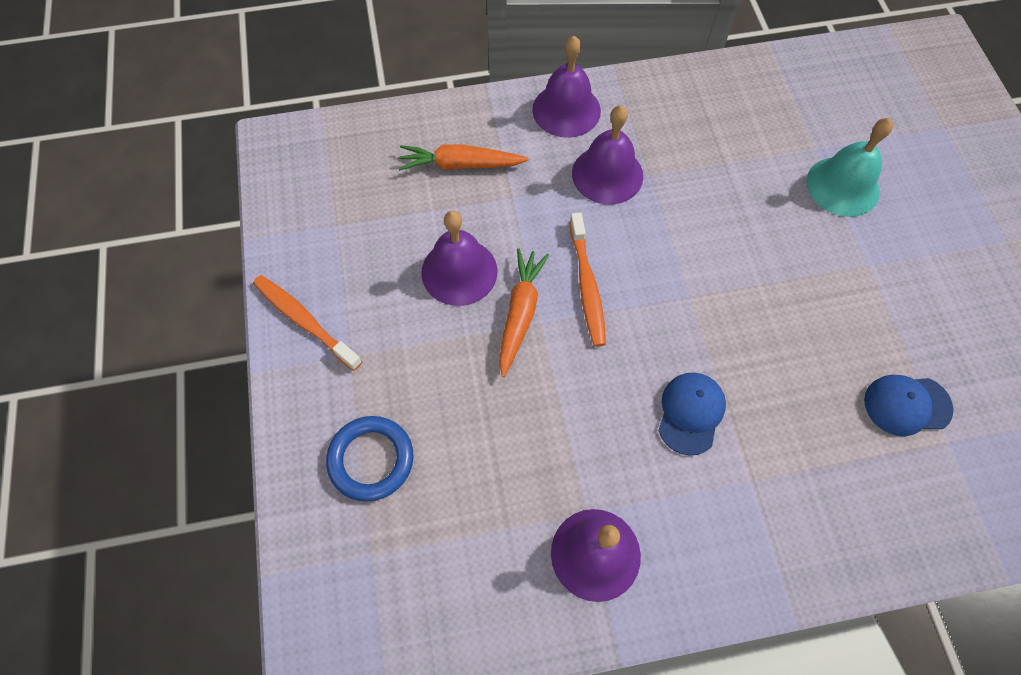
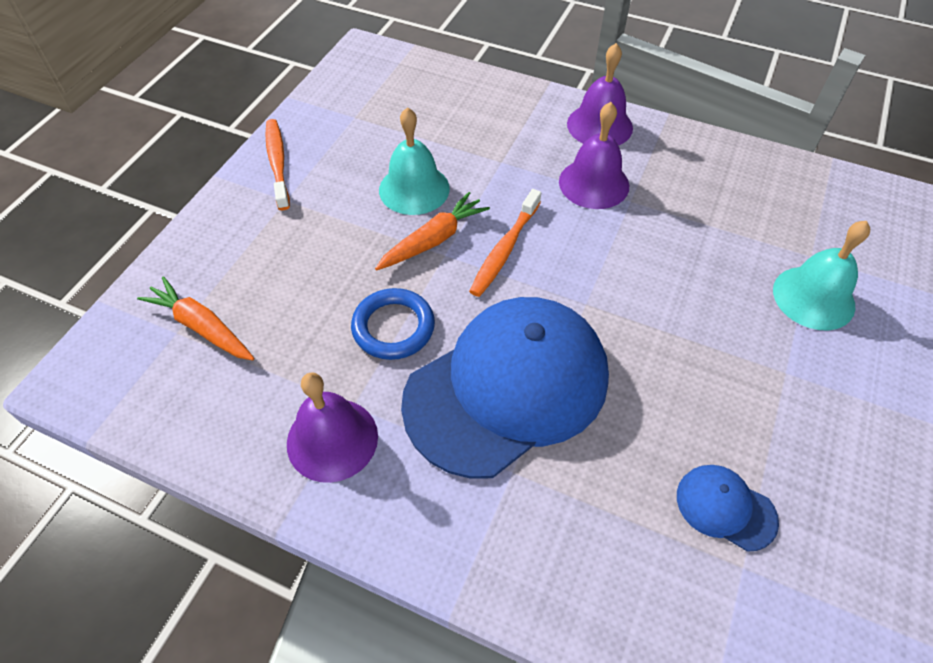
camera: 35 degrees right, 10 degrees down
blue ring [326,416,413,501] -> blue ring moved to [351,288,435,360]
orange carrot [398,145,529,171] -> orange carrot moved to [137,276,254,360]
purple bell [421,211,497,306] -> turquoise bell [379,107,450,215]
blue cap [658,373,726,456] -> blue cap [401,297,609,479], size x2.41

